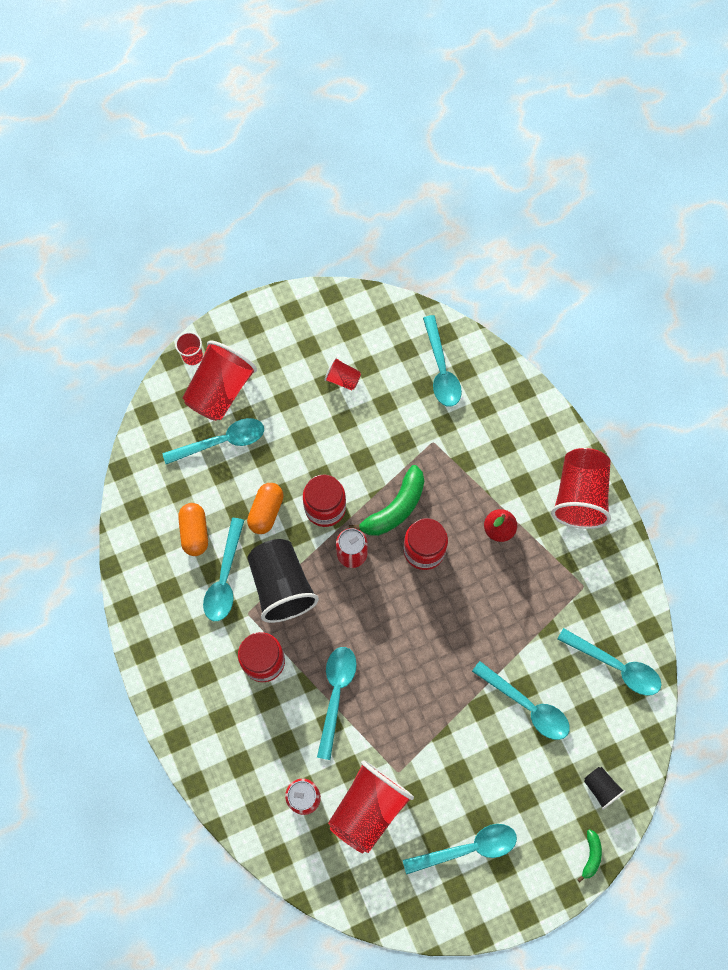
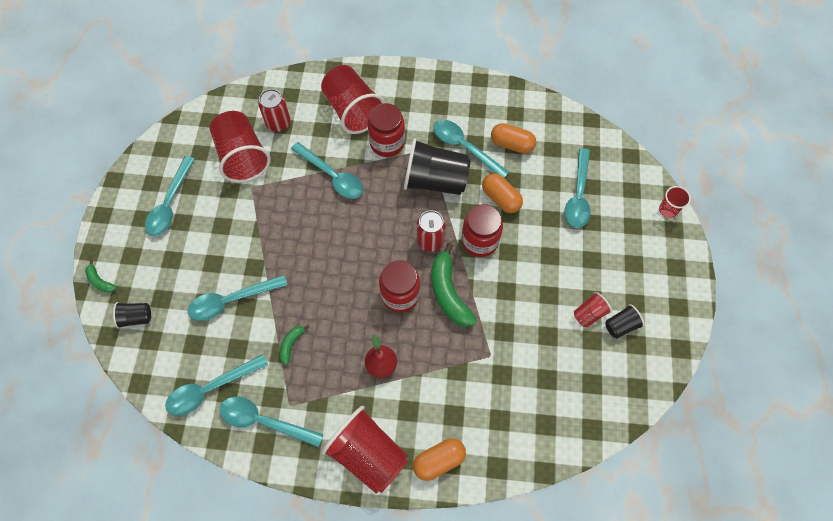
camera: 120 degrees right, 5 degrees down
red cup [183,341,257,421] -> red cup moved to [321,65,385,134]
turquoise spoon [423,315,462,407] -> turquoise spoon moved to [220,397,324,447]
none -> green banana [280,325,310,365]
none -> orange capsule [413,438,466,481]
none -> black cup [605,304,644,338]

